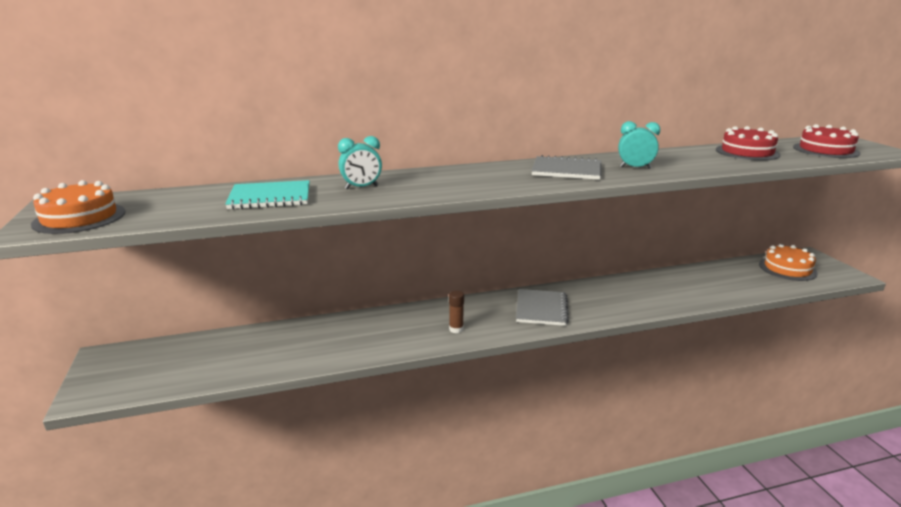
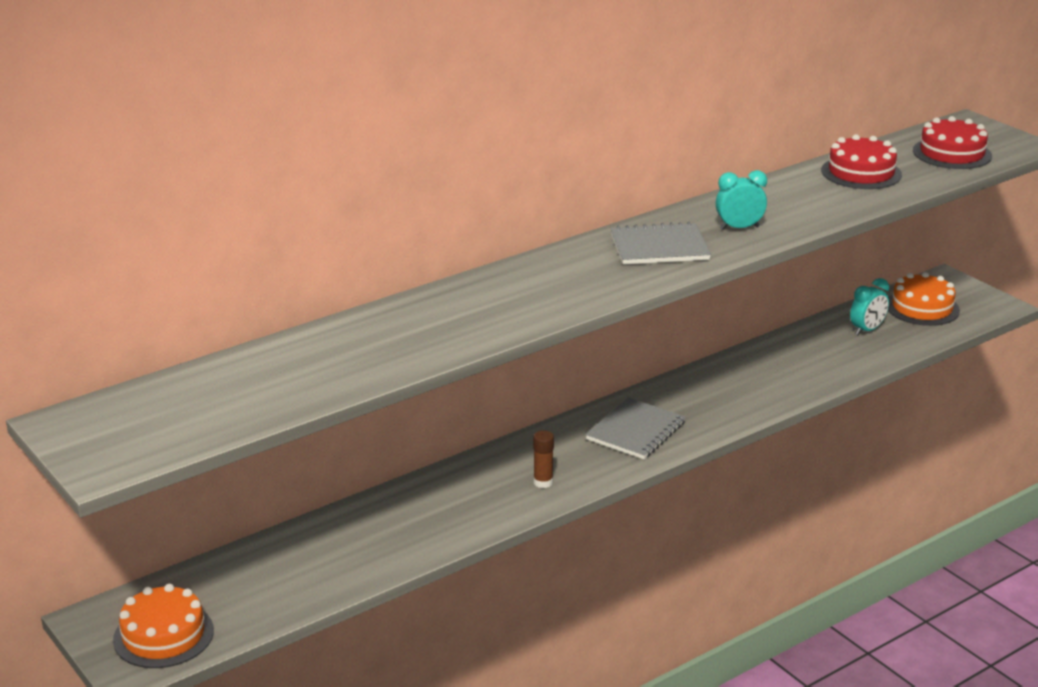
camera: 20 degrees left, 5 degrees up
orange cake [31,180,125,234] -> orange cake moved to [113,584,214,668]
turquoise notebook [225,180,310,210] -> none
turquoise clock [338,136,382,189] -> turquoise clock moved to [850,278,889,335]
grey notebook [516,289,569,326] -> grey notebook turned 45 degrees clockwise [586,397,686,459]

